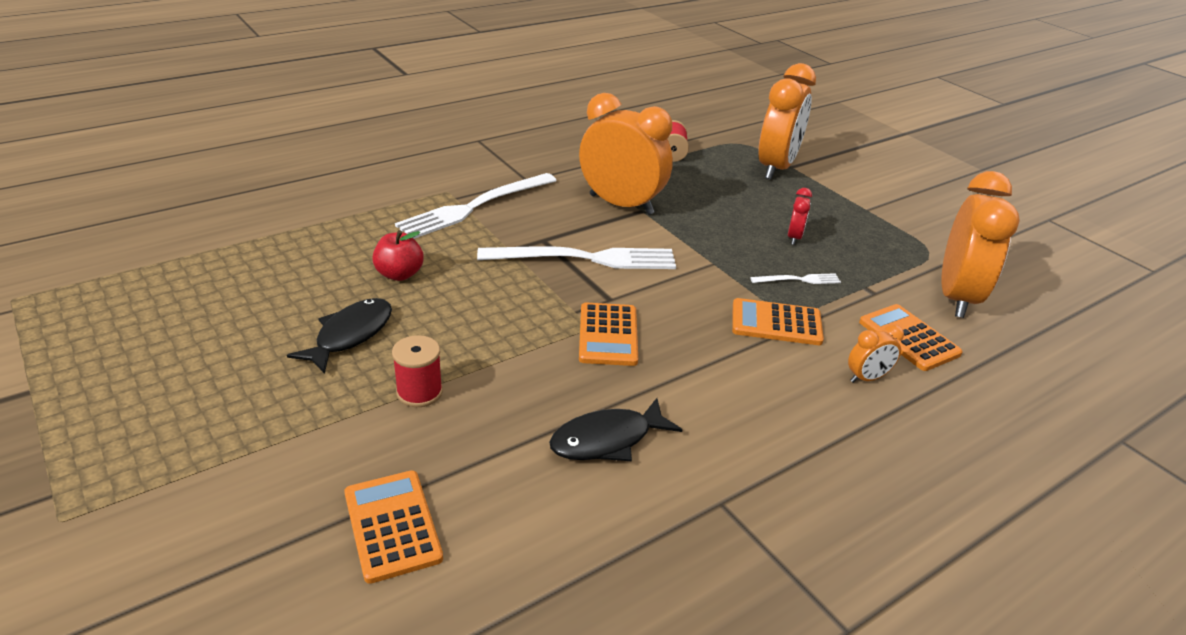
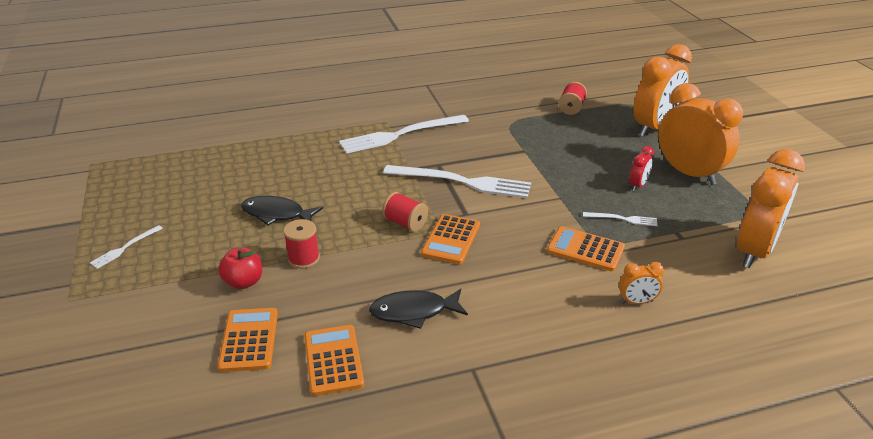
camera: 20 degrees right, 0 degrees up
black fish [287,298,392,374] -> black fish turned 120 degrees counterclockwise [241,196,323,226]
red apple [372,230,424,281] -> red apple moved to [218,248,262,289]
orange clock [579,93,673,215] -> orange clock moved to [658,83,743,185]
orange calculator [859,304,963,371] -> orange calculator moved to [304,325,364,396]
none -> white fork [90,225,163,269]
none -> red spool [382,192,428,232]

